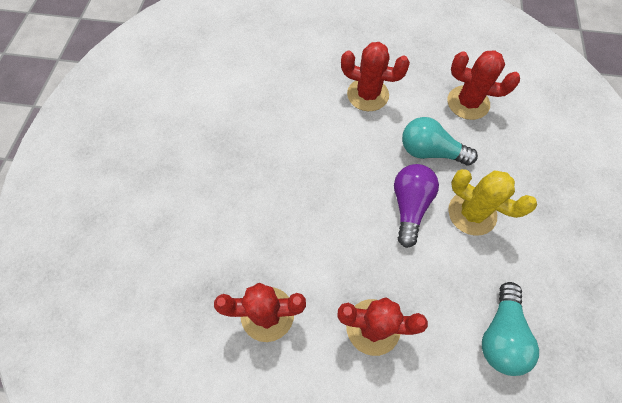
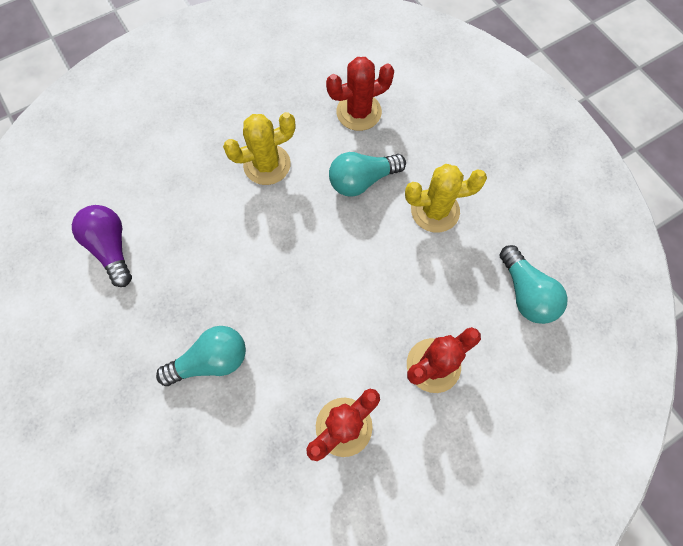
camera: 40 degrees left, 5 degrees up
red cactus [341,42,410,111] -> yellow cactus [223,112,295,185]
purple light bulb [394,164,439,248] -> purple light bulb moved to [72,205,132,287]
none -> turquoise light bulb [156,326,246,386]

